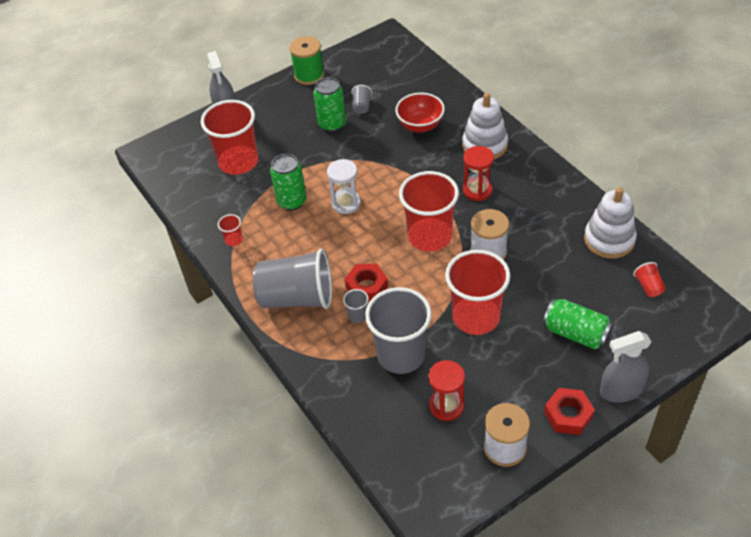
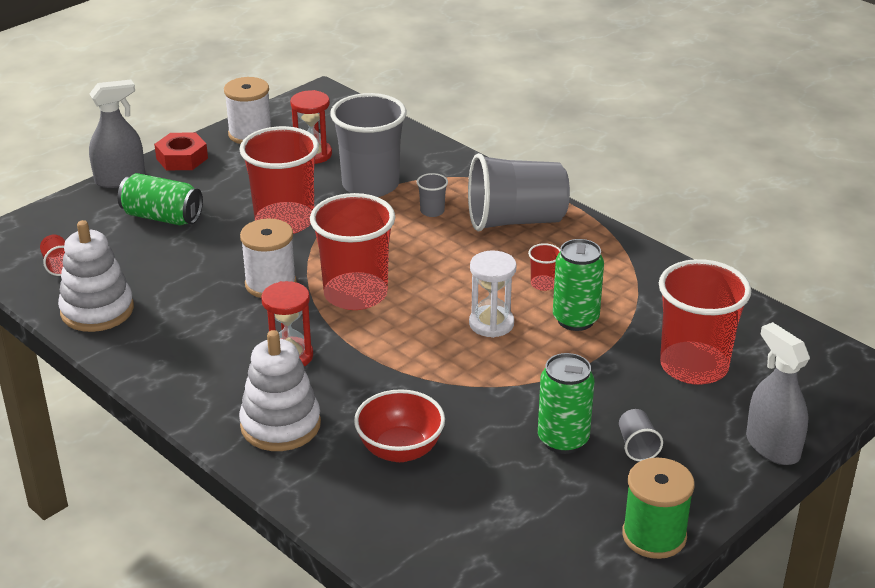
camera: 165 degrees right, 15 degrees down
red cup [218,214,243,246] -> red cup moved to [528,243,560,291]
red nut [345,264,388,302] -> none
grey cup [351,85,372,114] -> grey cup moved to [619,409,663,461]

